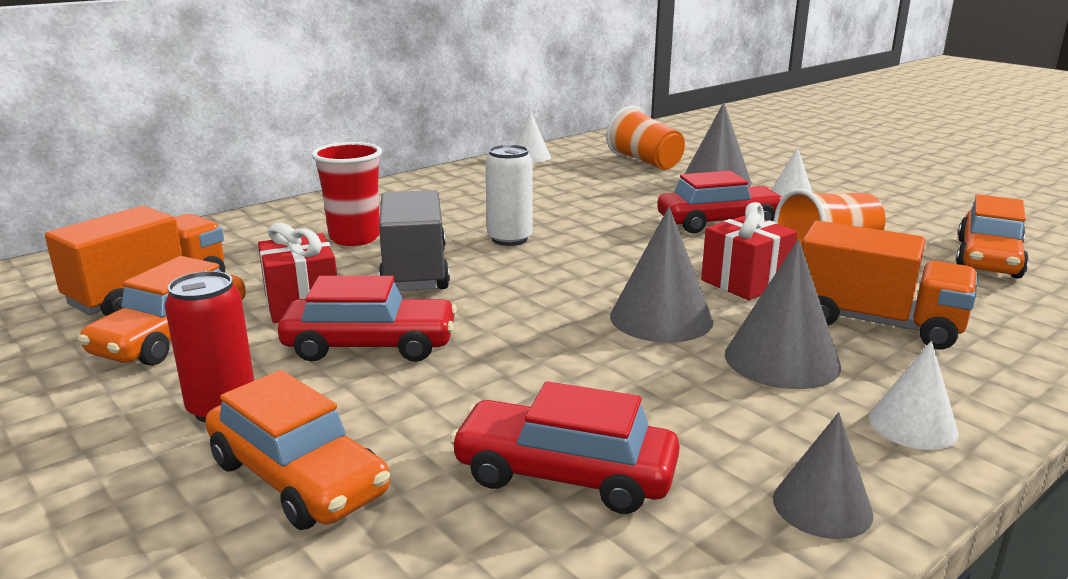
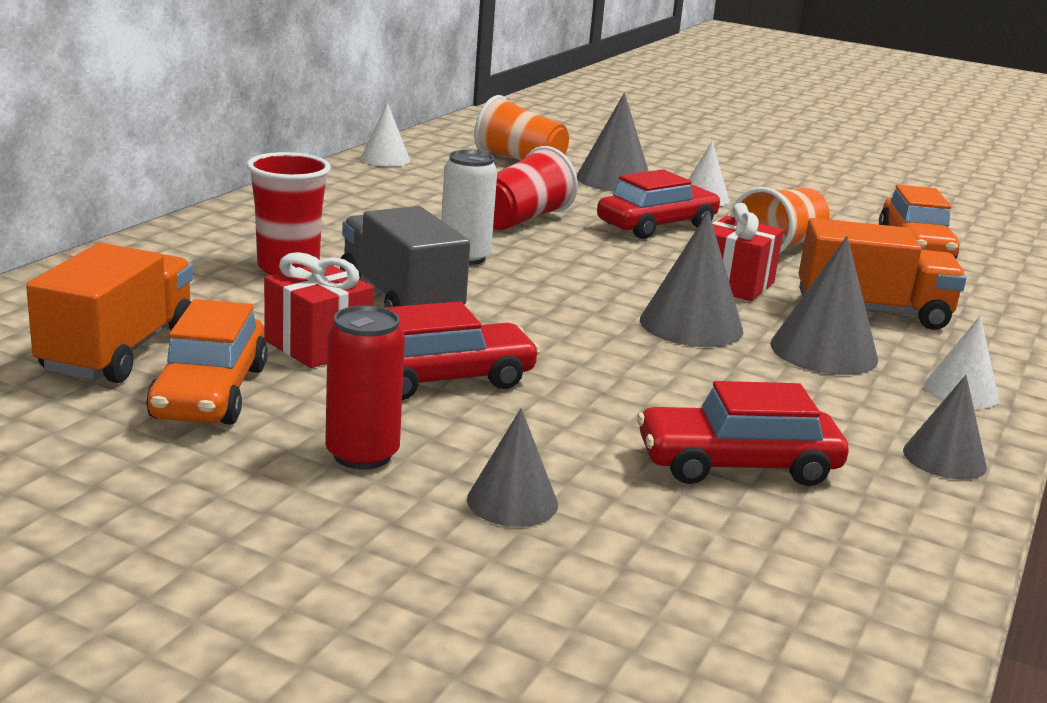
camera: 25 degrees left, 0 degrees up
orange car [205,370,390,530] -> grey cone [467,408,558,527]
none -> red cup [493,146,578,230]

